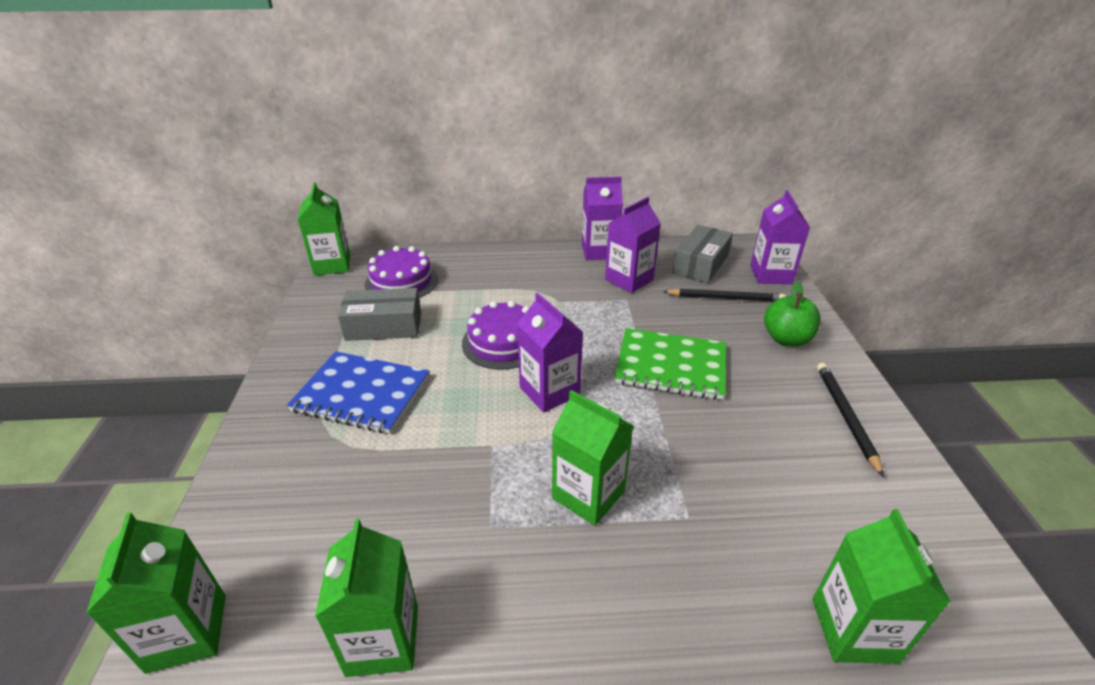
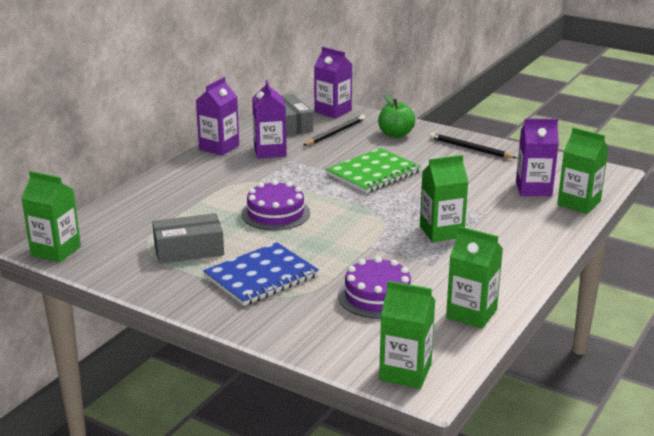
camera: 55 degrees left, 10 degrees down
grey box [338,288,421,341] -> grey box turned 45 degrees clockwise [152,213,224,264]
purple cake [364,246,438,298] -> purple cake moved to [338,257,411,319]
purple carton [517,293,583,413] -> purple carton moved to [516,118,559,196]

